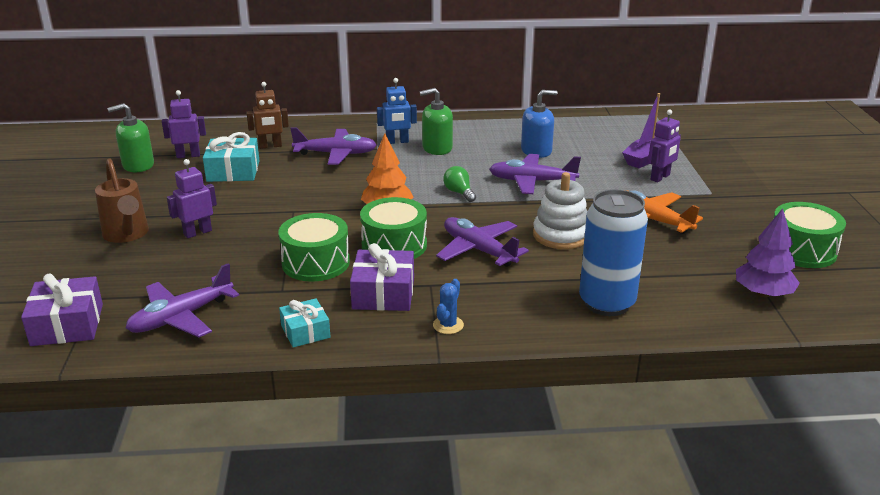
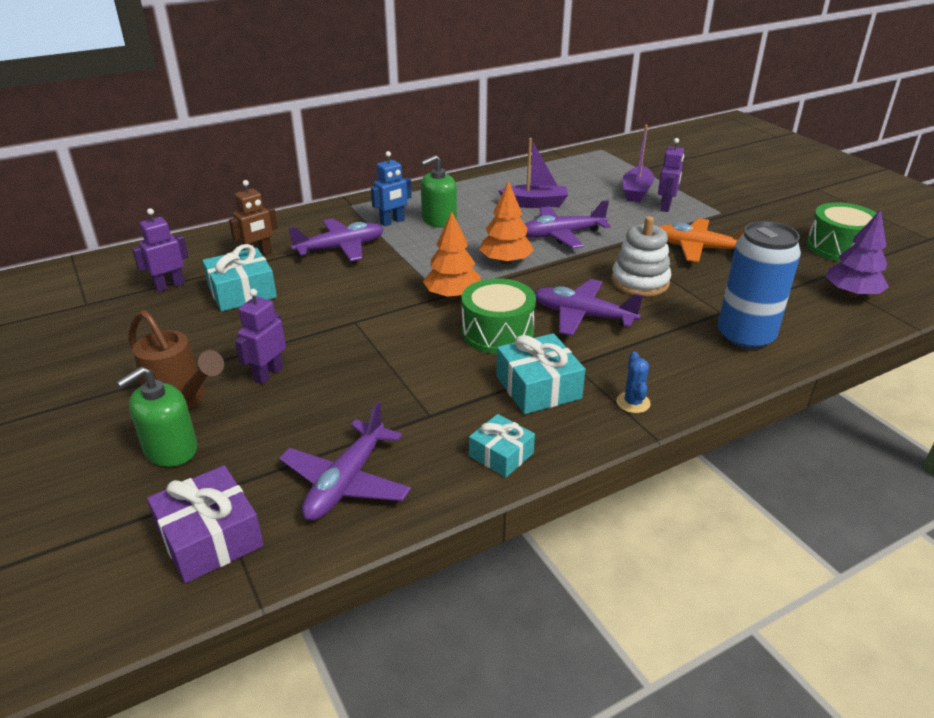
camera: 25 degrees left, 5 degrees up
green soap dispenser [107,103,154,172] -> green soap dispenser moved to [116,367,197,467]
green drum [278,213,350,282] -> none
purple gift [350,243,414,311] -> turquoise gift [496,333,586,414]
green light bulb [443,166,476,202] -> orange tree [479,181,534,265]
blue soap dispenser [521,90,557,158] -> purple boat [498,138,568,208]

